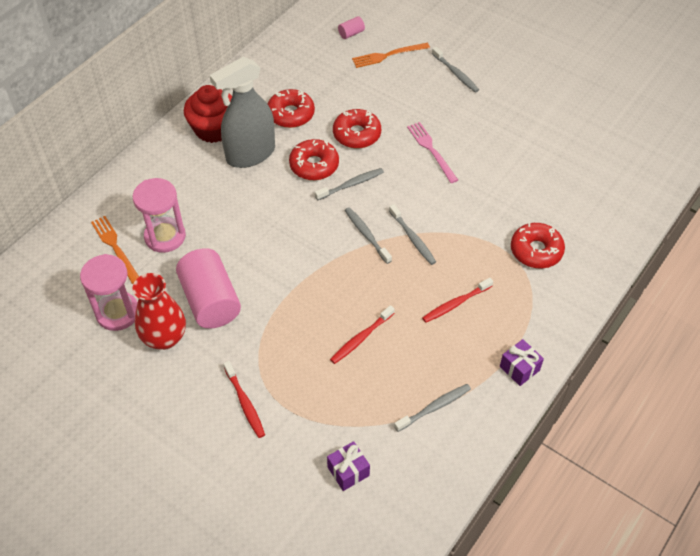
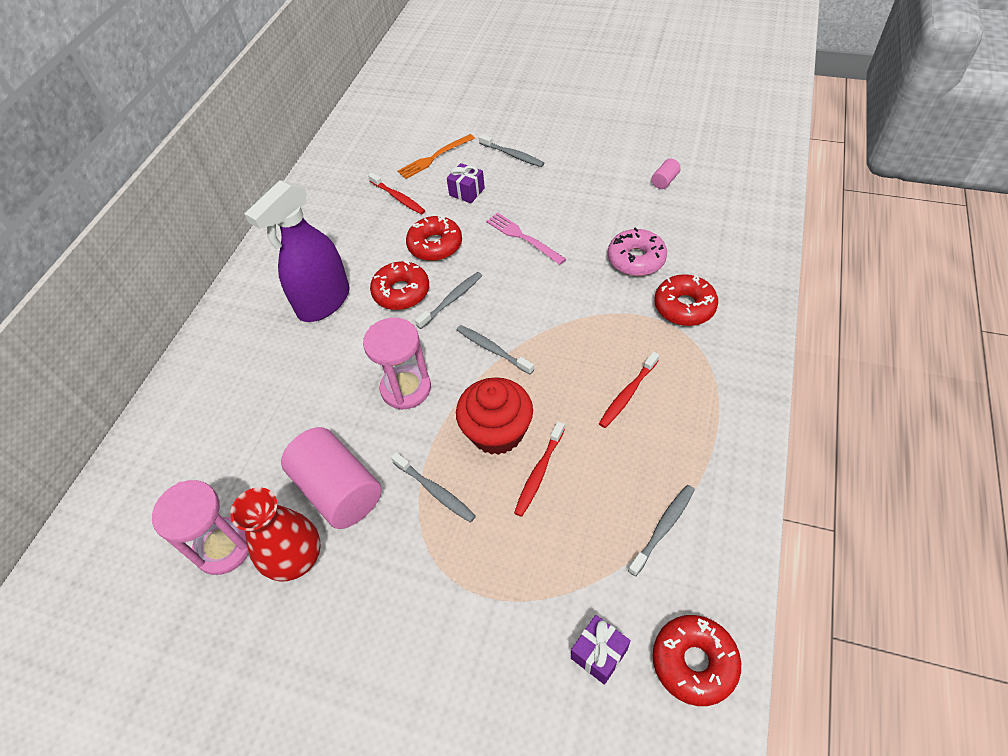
camera: 15 degrees left, 0 degrees up
orange fork [91,216,139,284] -> none
pink hourglass [133,178,186,253] -> pink hourglass moved to [363,318,431,410]
red cupcake [184,85,232,143] -> red cupcake moved to [456,377,533,455]
grey spray bottle [209,57,275,168] -> purple spray bottle [245,180,349,322]
red toothbrush [224,361,265,438] -> red toothbrush moved to [368,172,425,215]
red donut [268,89,315,128] -> red donut moved to [653,615,741,706]
pink cylinder [338,16,365,39] -> pink cylinder moved to [651,159,681,189]
grey toothbrush [389,204,436,265] -> grey toothbrush moved to [391,452,476,523]
purple gift [500,339,544,386] -> purple gift moved to [447,163,485,203]
none -> pink donut [608,227,667,276]

